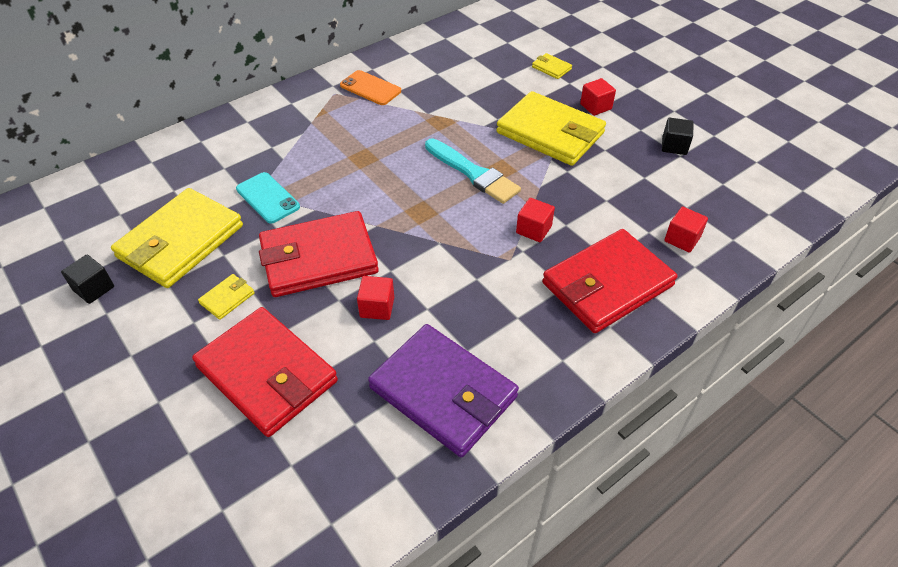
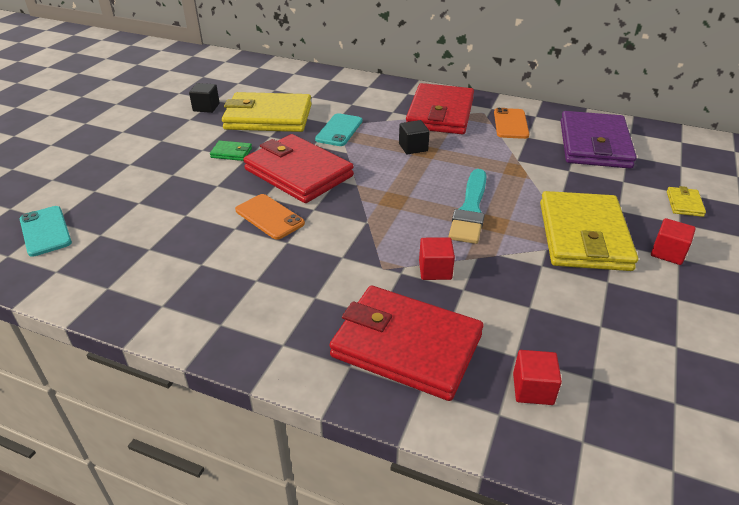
camera: 60 degrees right, 10 degrees down
red wallet [192,307,338,437] -> red wallet moved to [406,83,474,134]
yellow wallet [198,274,255,320] -> green wallet [210,141,252,161]
red cube [357,276,394,320] -> orange phone [235,194,305,240]
purple wallet [368,324,519,457] -> purple wallet moved to [561,111,637,169]
black cube [662,118,693,155] -> black cube moved to [399,120,430,154]
none -> turquoise phone [20,206,72,257]

